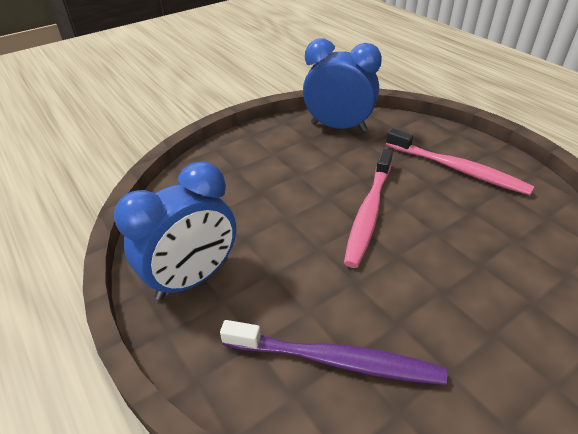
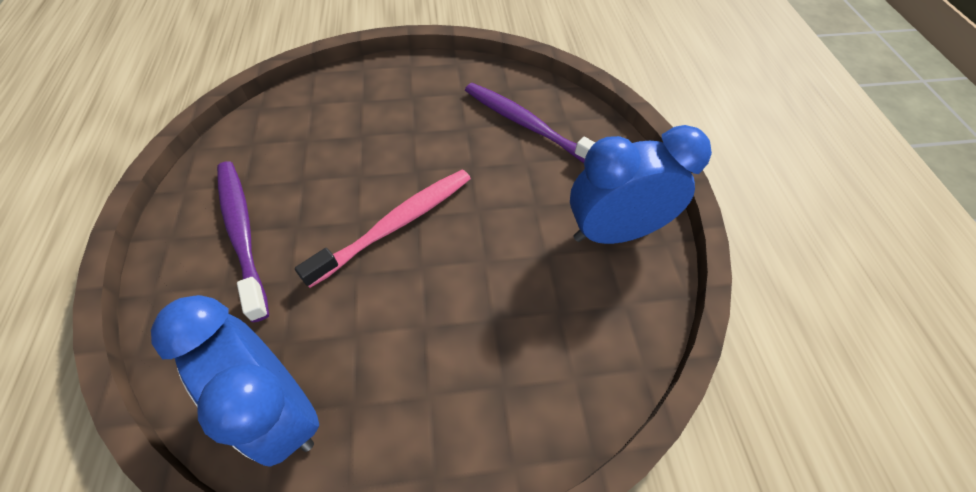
camera: 155 degrees left, 15 degrees up
pink toothbrush [386,128,535,195] -> purple toothbrush [217,161,269,322]

